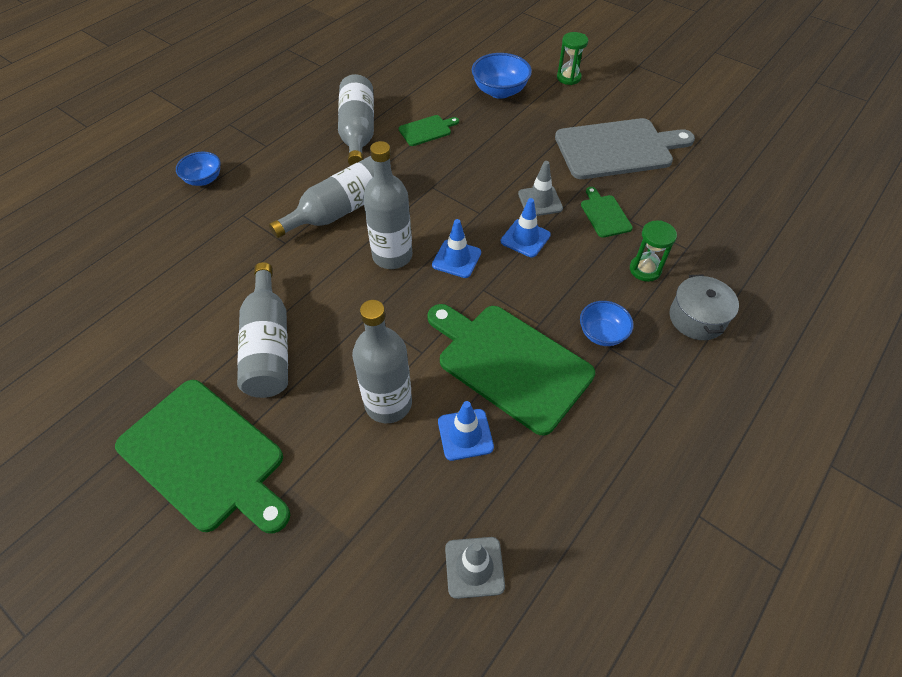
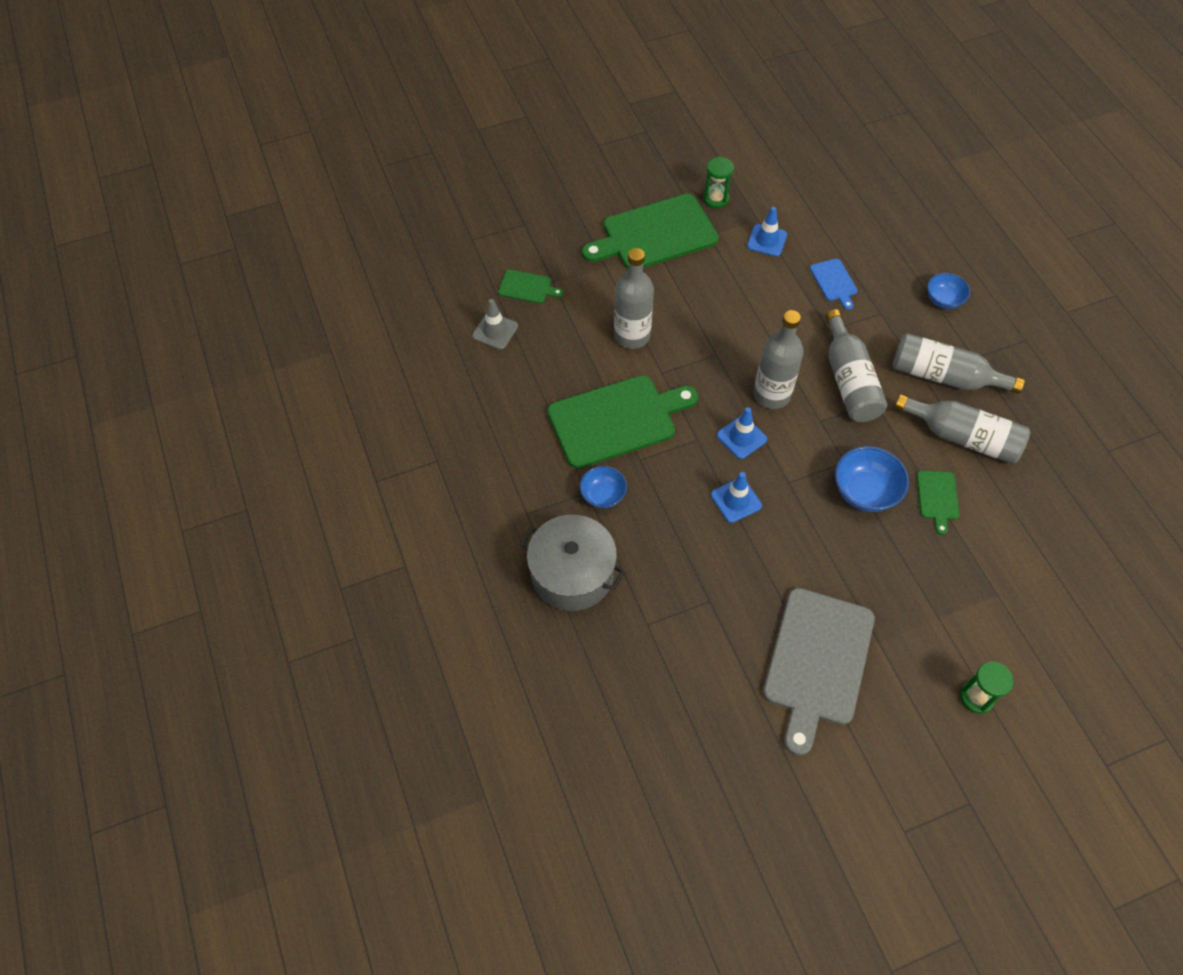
camera: 120 degrees right, 5 degrees up
grey bottle [237,262,288,398] -> grey bottle moved to [892,333,1025,394]
blue traffic cone [438,401,494,461] -> blue traffic cone moved to [747,207,787,257]
blue bowl [472,53,532,99] -> blue bowl moved to [835,446,909,512]
grey traffic cone [518,161,563,216] -> none
green cutting board [581,187,633,238] -> green cutting board moved to [498,270,563,303]
green hourglass [630,220,677,282] -> green hourglass moved to [703,157,734,208]
grey pot [670,274,739,340] -> grey pot [520,515,625,611], size x1.55
none -> blue cutting board [810,258,858,310]

